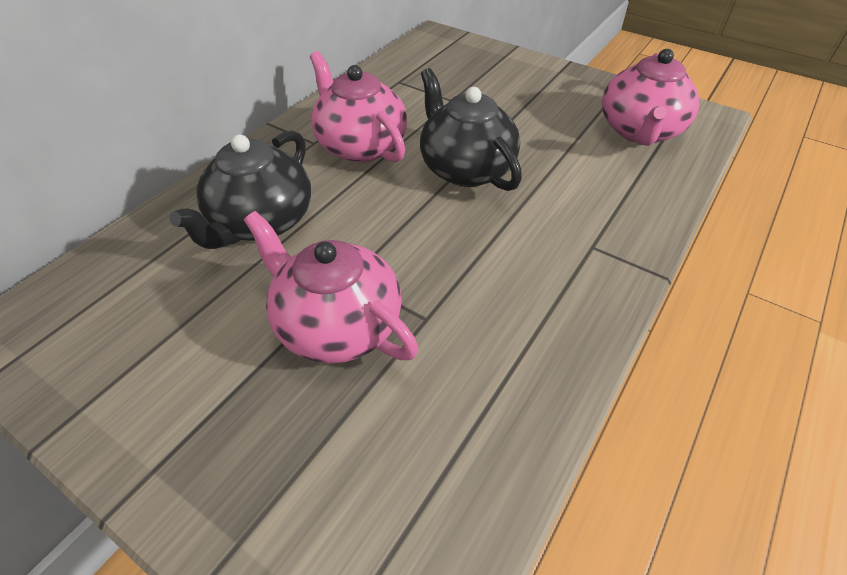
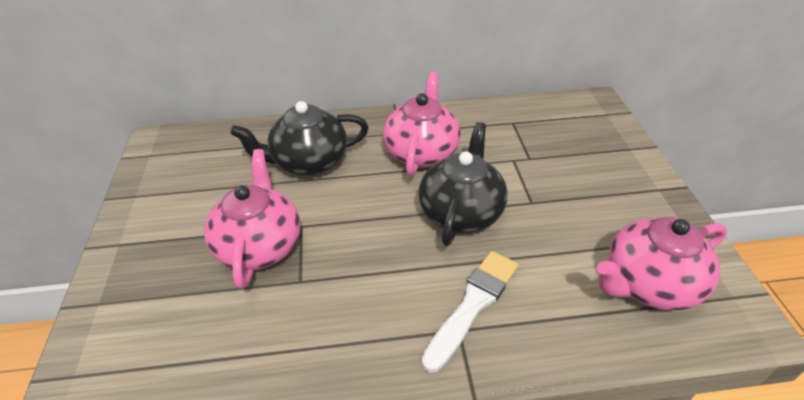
camera: 50 degrees right, 5 degrees down
none -> white brush [422,251,518,373]

